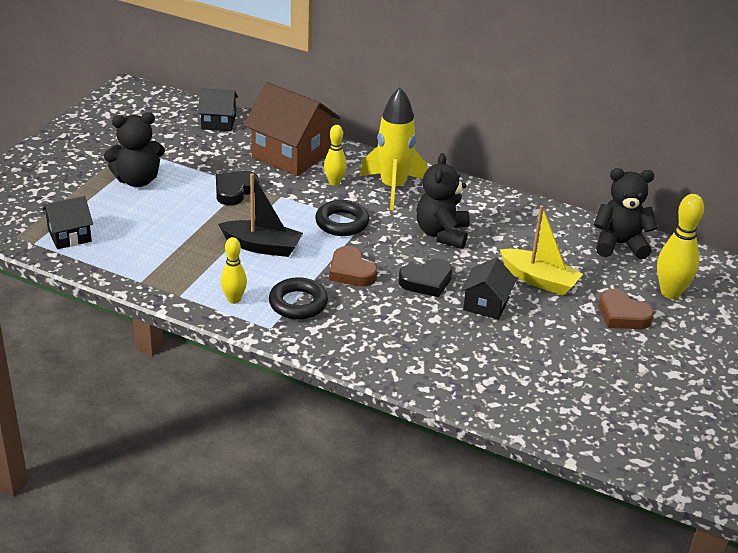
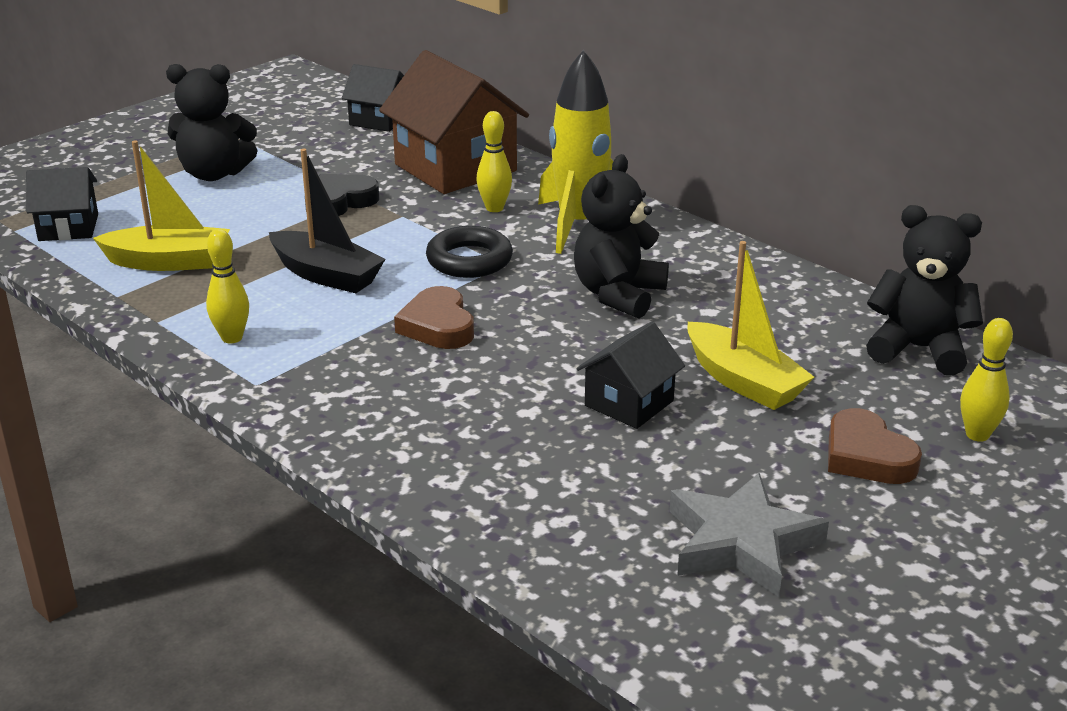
camera: 20 degrees right, 5 degrees down
black ring [269,277,328,320] -> none
black heart [398,259,452,297] -> none
yellow bowling pin [657,194,704,299] -> yellow bowling pin [960,318,1013,442], size x0.62
none -> yellow boat [93,140,230,271]
none -> grey star [669,473,829,597]

